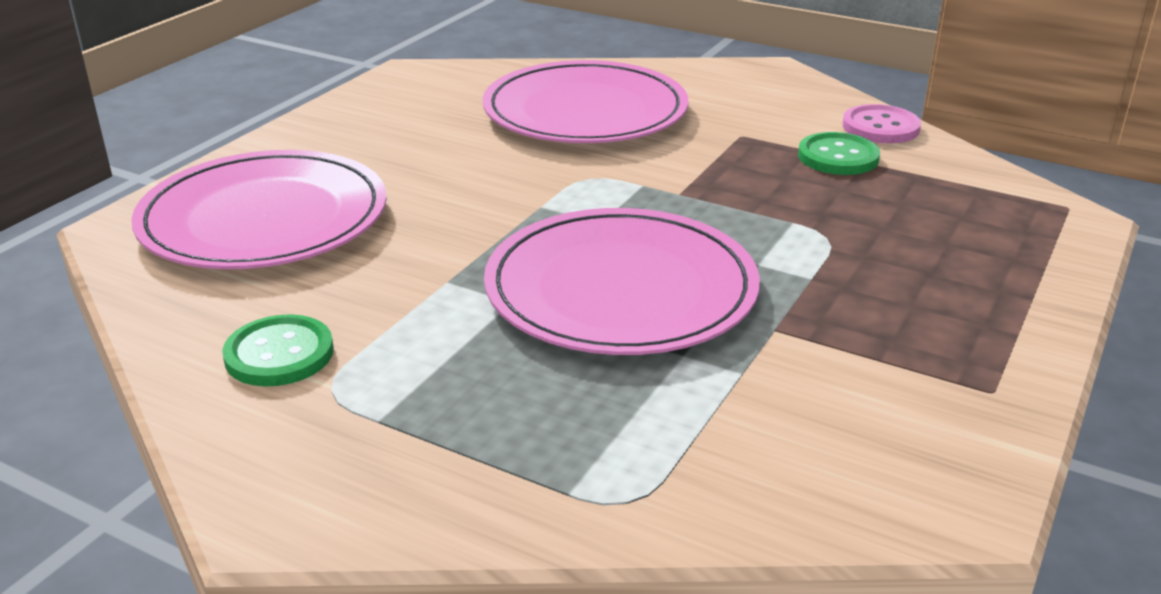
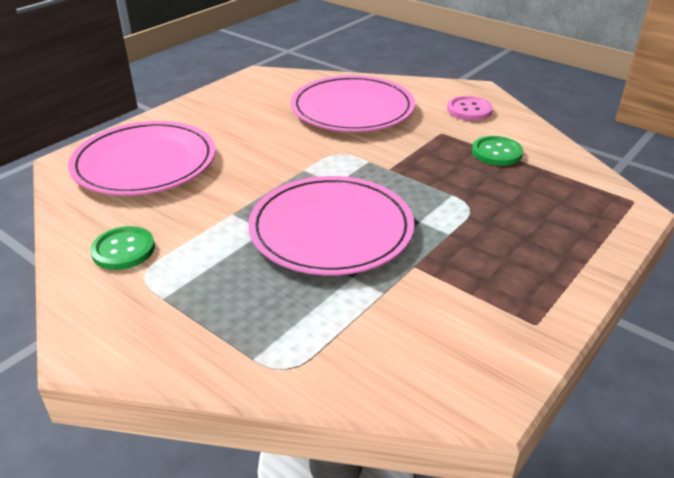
camera: 10 degrees right, 5 degrees up
pink button [842,104,921,143] -> pink button moved to [447,96,493,121]

